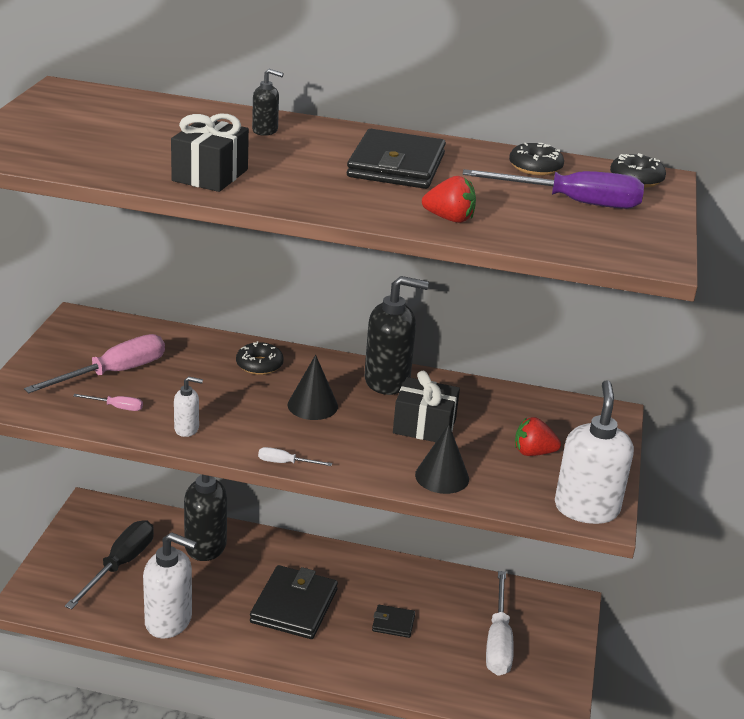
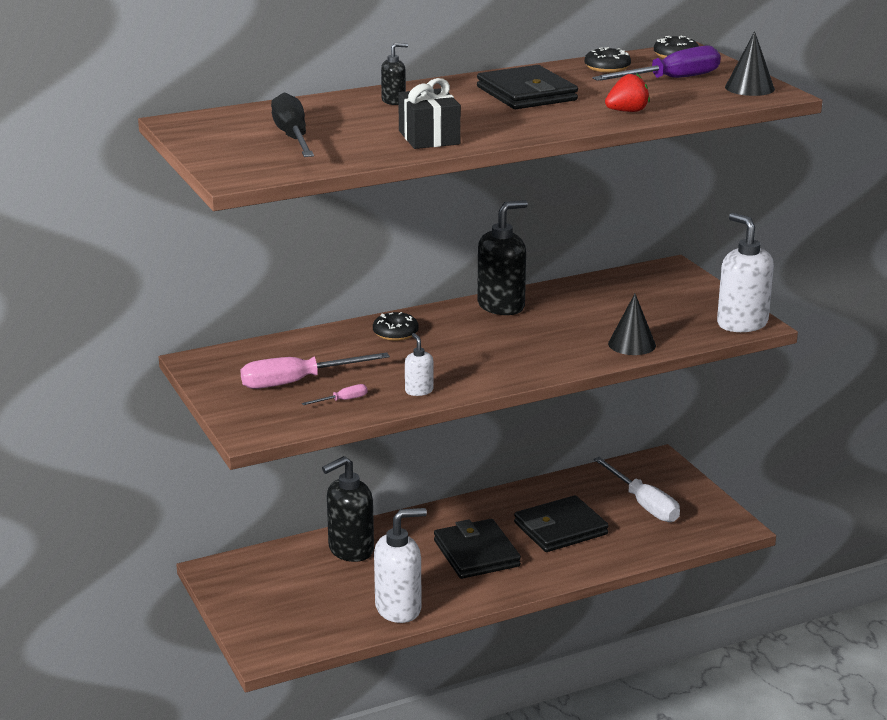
camera: 35 degrees left, 5 degrees down
pink screwdriver [24,334,165,393] -> pink screwdriver turned 120 degrees counterclockwise [240,352,390,389]
black screwdriver [65,520,154,609] -> black screwdriver moved to [271,92,314,157]
white soap dispenser [174,376,203,437] -> white soap dispenser turned 75 degrees counterclockwise [405,333,434,396]
white screwdriver [258,447,332,466] -> none
black cone [288,355,338,420] -> black cone moved to [725,31,775,96]
black wallet [372,605,415,638] -> black wallet [514,495,609,552], size x2.01
black gift [393,371,460,442] -> none
red strawberry [515,417,561,456] -> none

